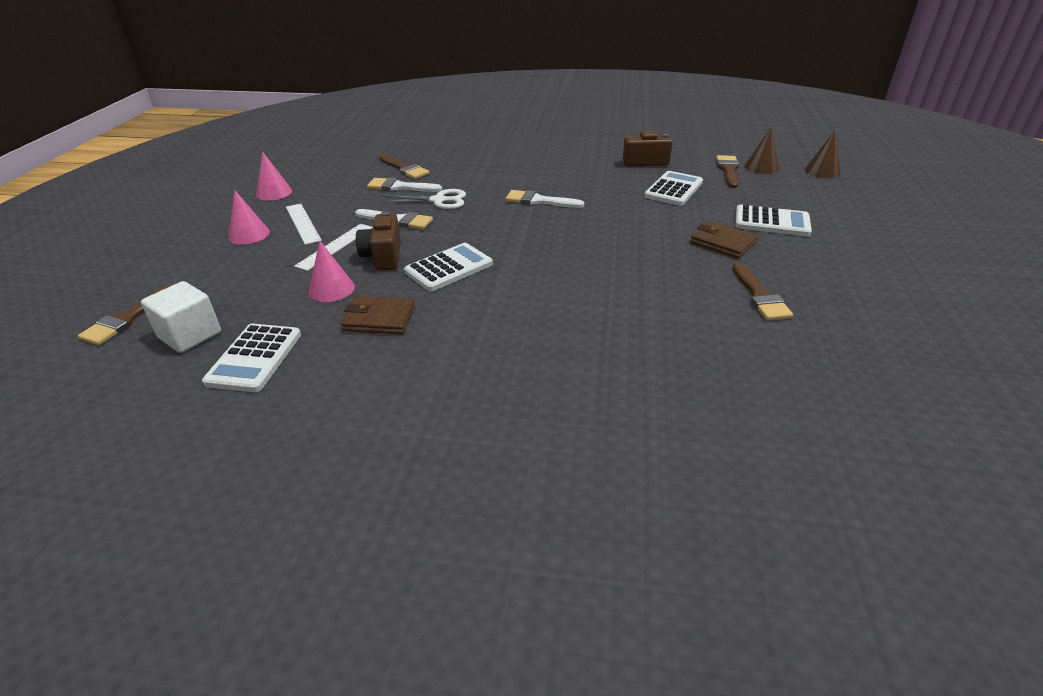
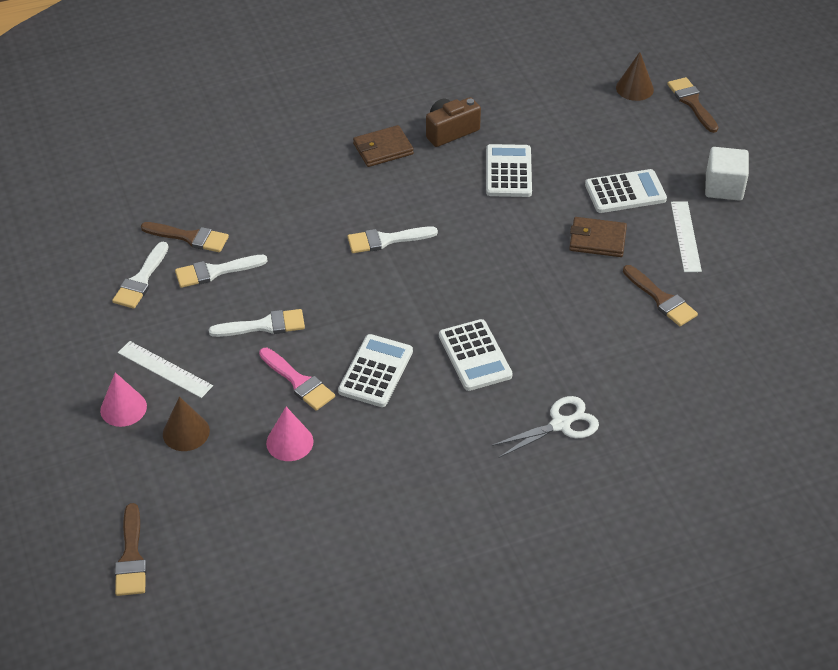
camera: 30 degrees left, 10 degrees up
white cube [141,281,221,353] -> white cube moved to [705,147,749,201]
white calculator [202,324,301,392] -> white calculator moved to [439,319,513,391]
pink cone [256,151,292,201] -> none
white ruler [294,224,373,271] -> white ruler moved to [671,201,702,272]
brown wallet [341,296,415,334] -> brown wallet moved to [353,125,414,167]
brown camera [356,211,401,271] -> pink brush [259,348,335,411]
white scissors [379,189,466,209] -> white scissors moved to [491,396,599,458]
brown brush [716,155,739,188] -> brown brush moved to [667,77,719,133]
brown cone [745,127,779,174] -> brown cone moved to [163,396,210,451]
none -> white brush [112,242,169,309]

